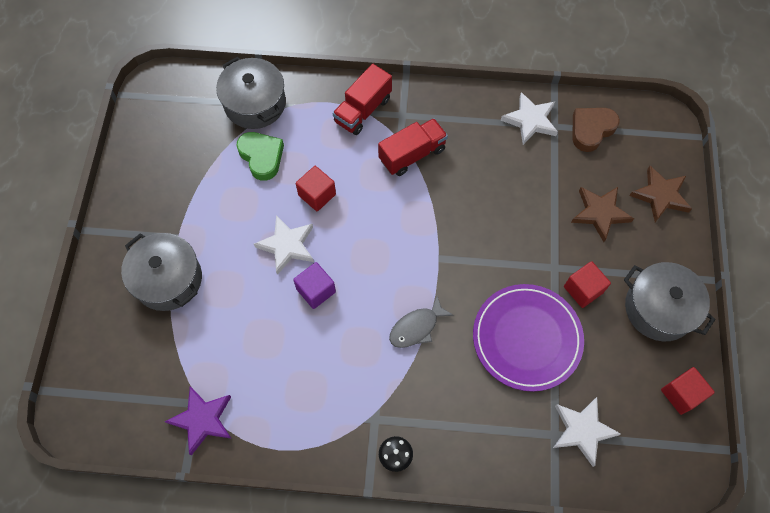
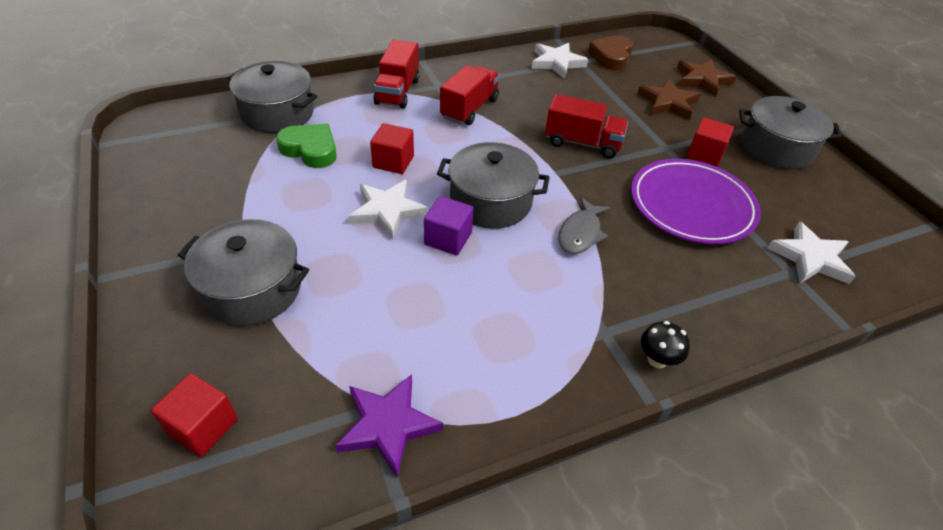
camera: 30 degrees left, 20 degrees down
red cube [661,367,715,415] -> red cube moved to [151,373,238,457]
none -> grey pot [437,142,550,229]
none -> red truck [545,94,628,158]

